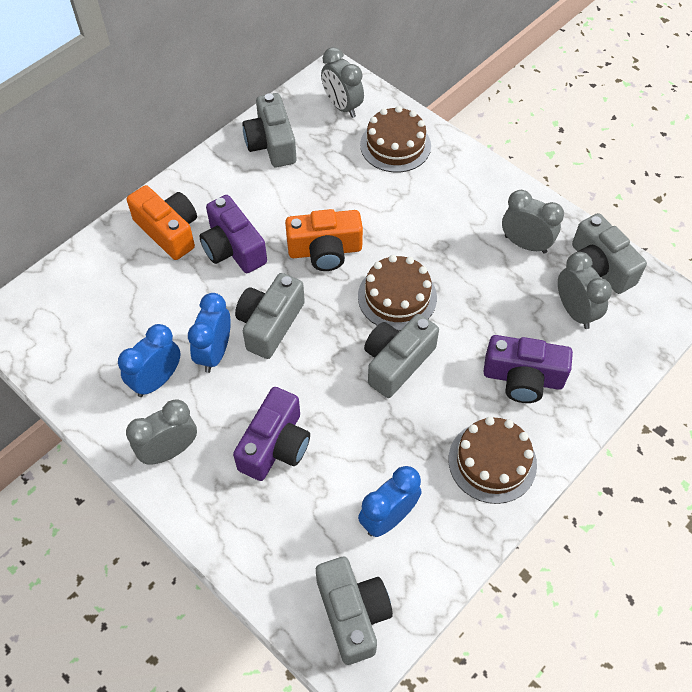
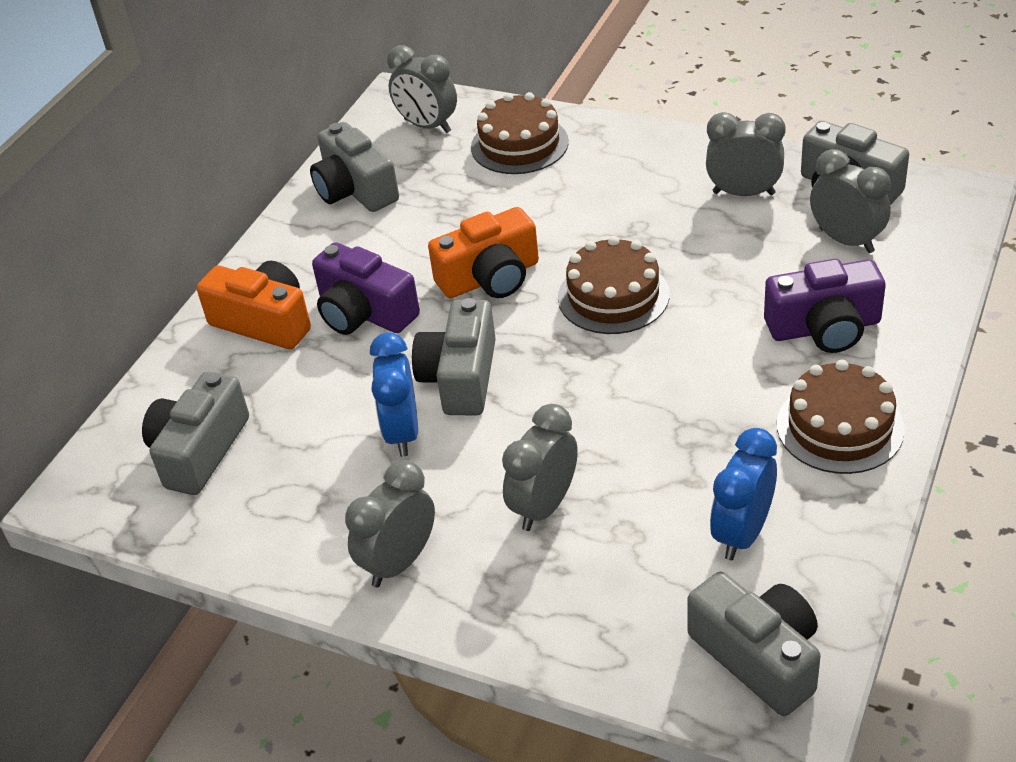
camera: 15 degrees left, 15 degrees down
blue clock [118,324,181,397] -> none
purple camera [233,387,310,481] -> grey clock [502,404,578,531]
grey camera [364,314,439,398] -> grey camera moved to [142,371,249,495]

